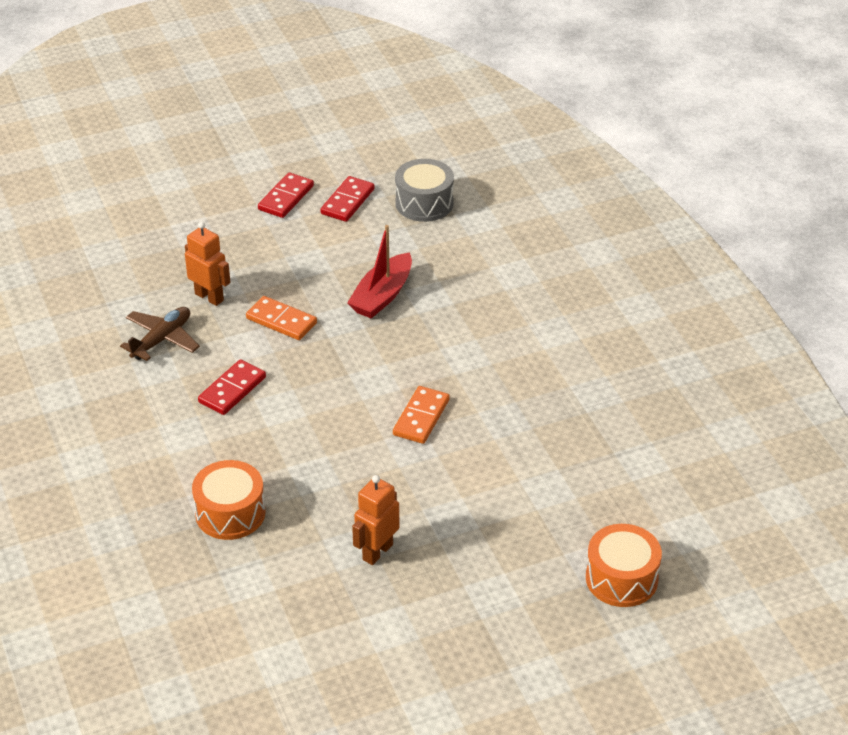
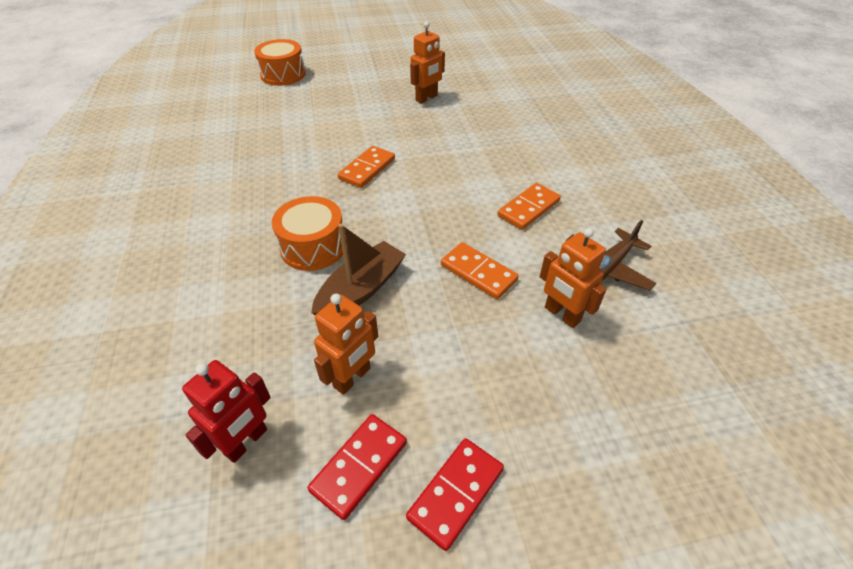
camera: 170 degrees left, 5 degrees up
orange drum [192,460,265,540] -> orange drum moved to [272,196,343,271]
red domino [198,359,266,415] -> orange domino [498,183,561,230]
red boat [347,225,412,319] -> brown boat [311,223,406,315]
grey drum [395,159,454,222] -> red robot [182,360,271,463]
none -> orange robot [314,294,378,395]

